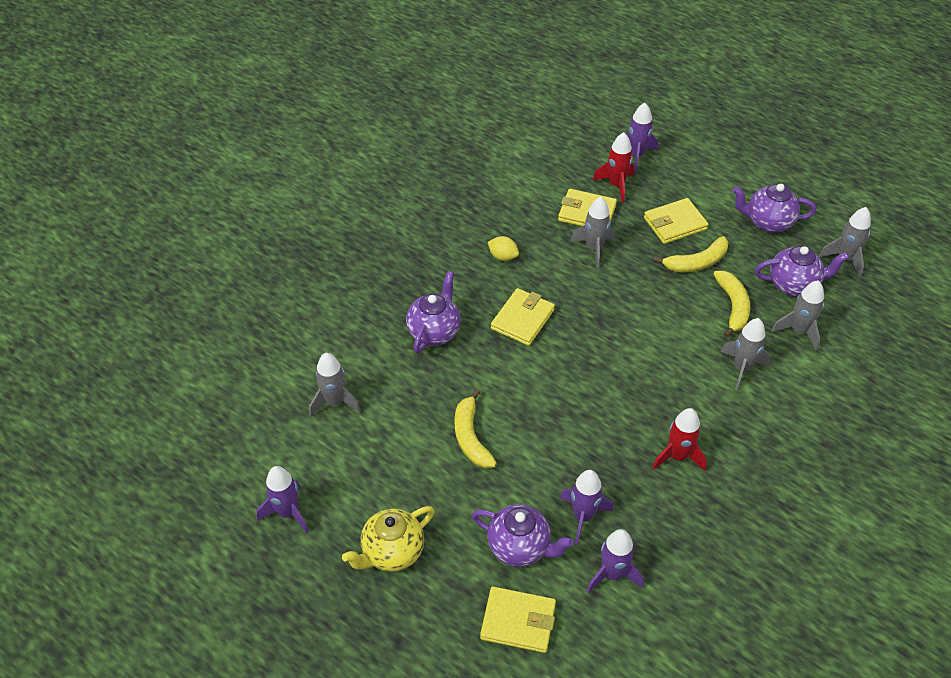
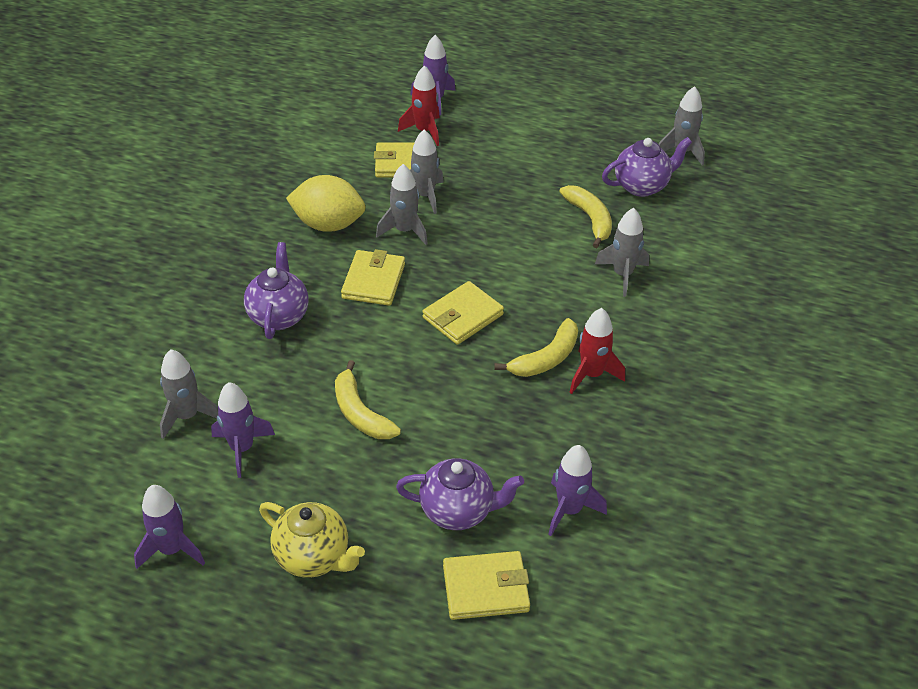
camera: 20 degrees left, 5 degrees down
yellow teapot [342,506,434,572] -> yellow teapot turned 90 degrees counterclockwise [259,502,365,578]
yellow lemon [488,236,519,261] -> yellow lemon [286,175,366,232], size x2.00
purple rocket [560,470,613,544] -> purple rocket moved to [211,382,275,478]
yellow wallet [644,198,708,244] -> yellow wallet moved to [423,281,504,345]
yellow banana [653,236,728,272] -> yellow banana moved to [494,318,578,377]
purple teapot [733,184,816,233] -> none
grey rocket [771,280,824,351] -> grey rocket moved to [376,164,428,245]

